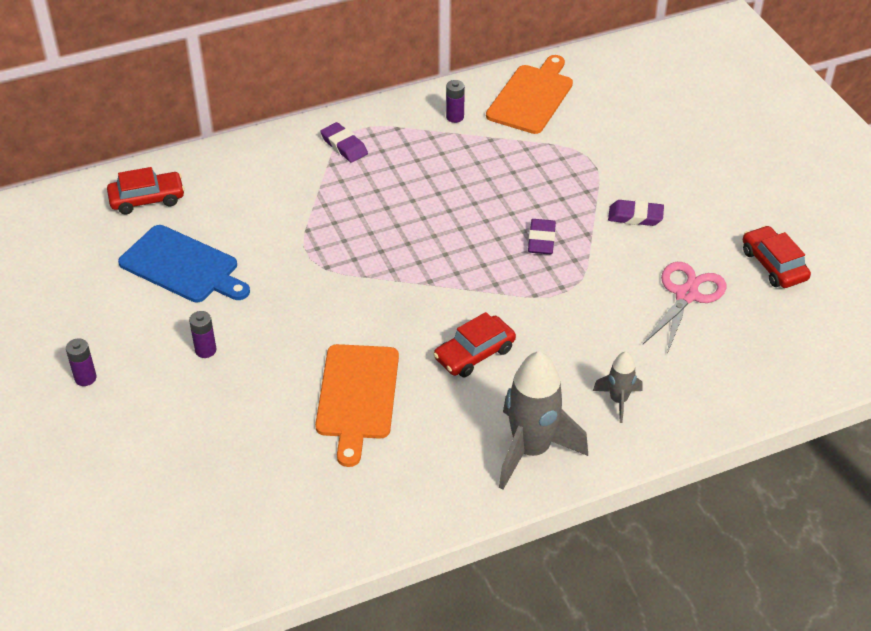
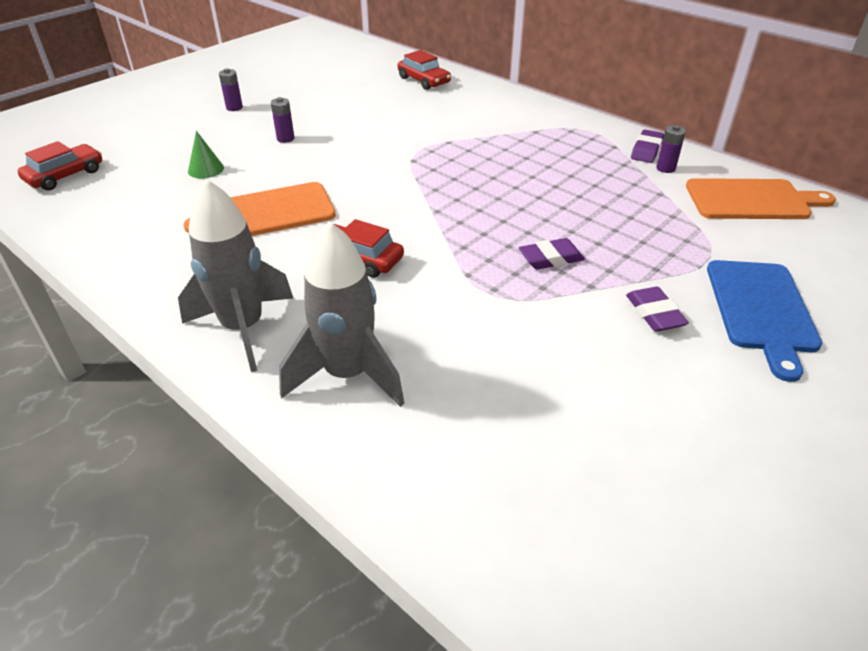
camera: 65 degrees right, 5 degrees down
blue cutting board [118,225,250,302] -> blue cutting board moved to [707,260,822,382]
purple eraser [320,122,368,163] -> purple eraser moved to [631,129,664,163]
grey rocket [593,351,642,423] -> grey rocket [279,221,404,407], size x1.95
pink scissors [642,262,726,354] -> none
red car [743,226,811,288] -> red car moved to [17,141,102,191]
none -> green cone [188,131,224,178]

